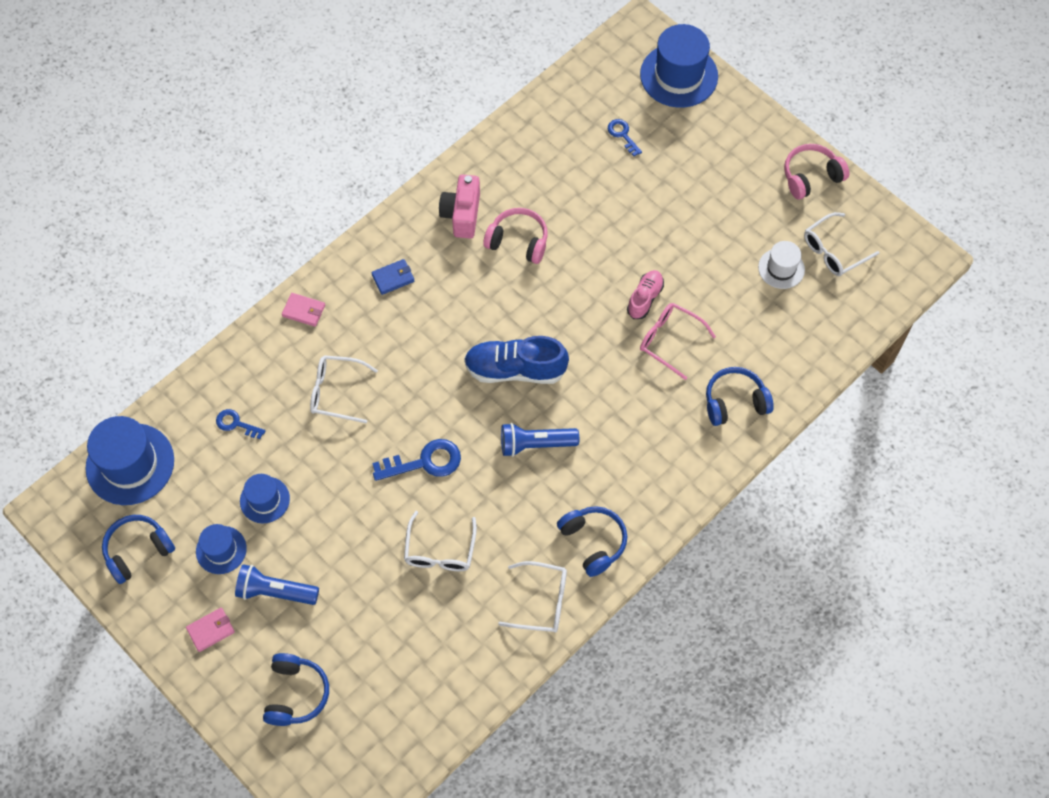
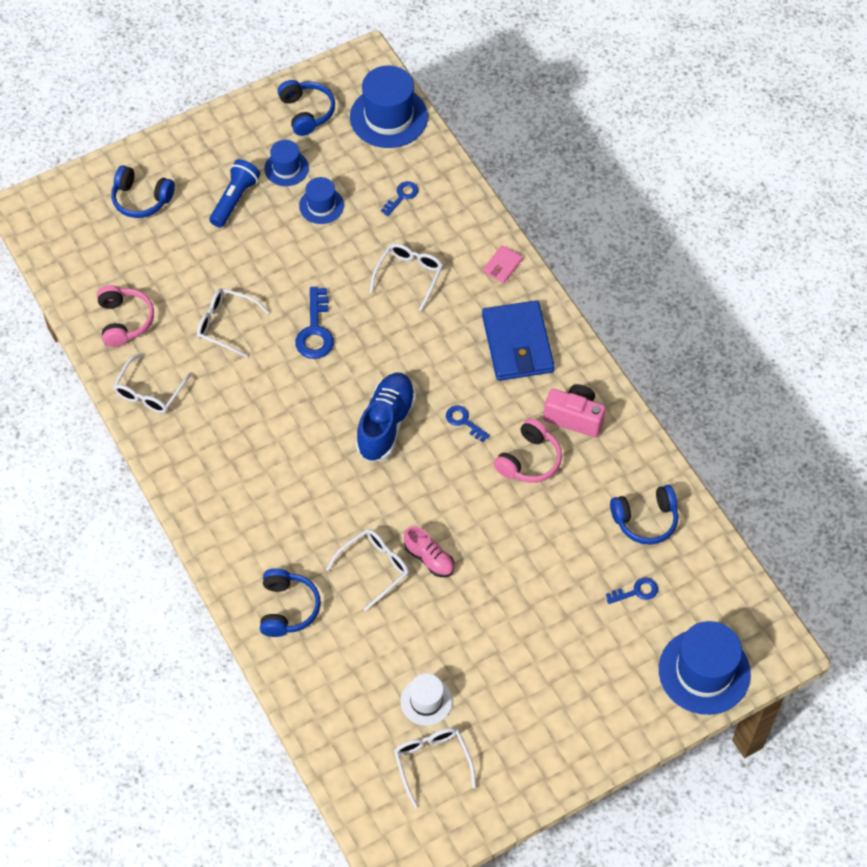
camera: 105 degrees right, 5 degrees down
pink wallet [186,608,235,652] -> none
blue wallet [371,259,414,295] -> blue wallet [482,300,555,381], size x2.21
blue flashlight [501,423,579,457] -> none
blue headphones [557,506,627,577] -> blue headphones moved to [610,485,678,545]
pink glasses [640,303,716,380] -> white glasses [326,529,409,611]
pink headphones [784,144,849,200] -> pink headphones moved to [97,285,154,347]
none -> blue key [446,405,490,442]

